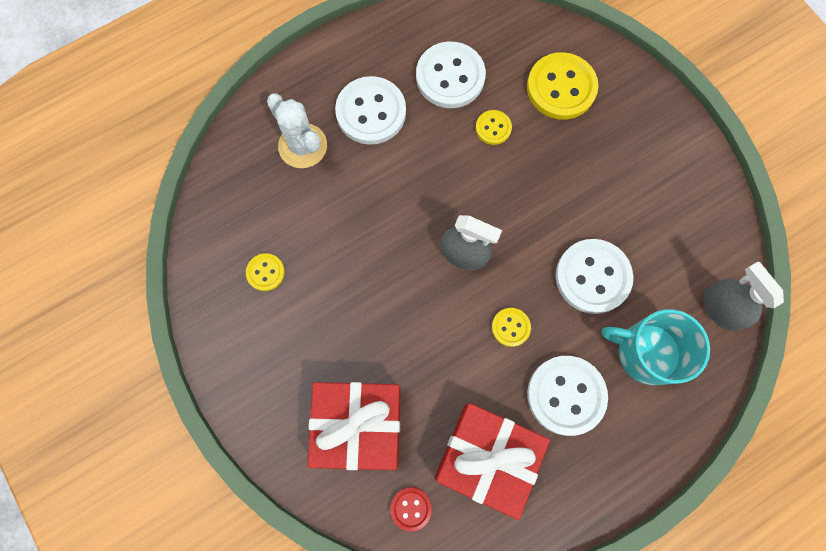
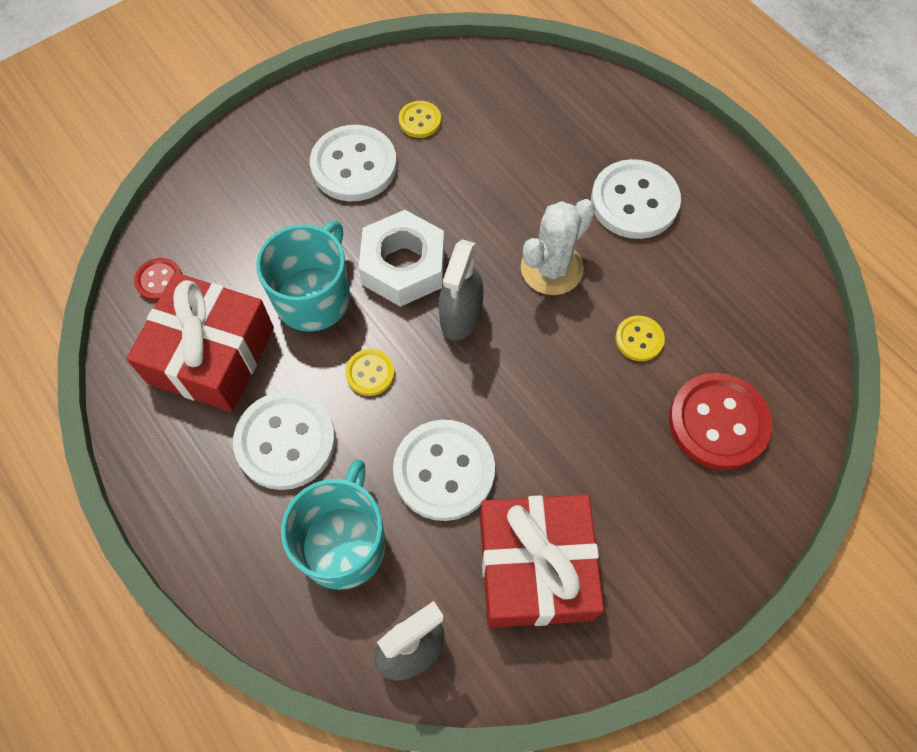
camera: 85 degrees right, 10 degrees down
white cactus [267,94,327,168] -> white cactus moved to [521,199,595,295]
red gift [307,382,401,470] -> red gift moved to [480,494,604,628]
white button [416,42,486,108] -> white button moved to [310,125,397,201]
yellow button [527,52,599,120] -> red button [669,373,772,470]
none -> turquoise mug [256,220,350,332]
none -> white nut [359,210,444,307]

